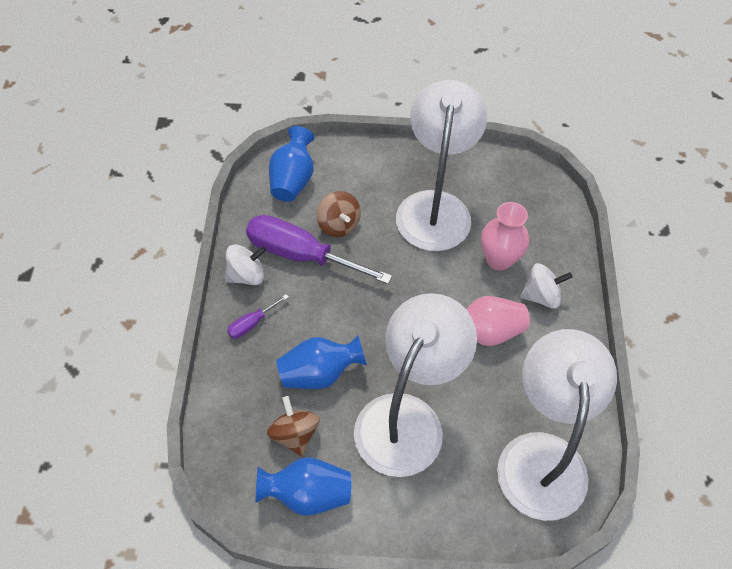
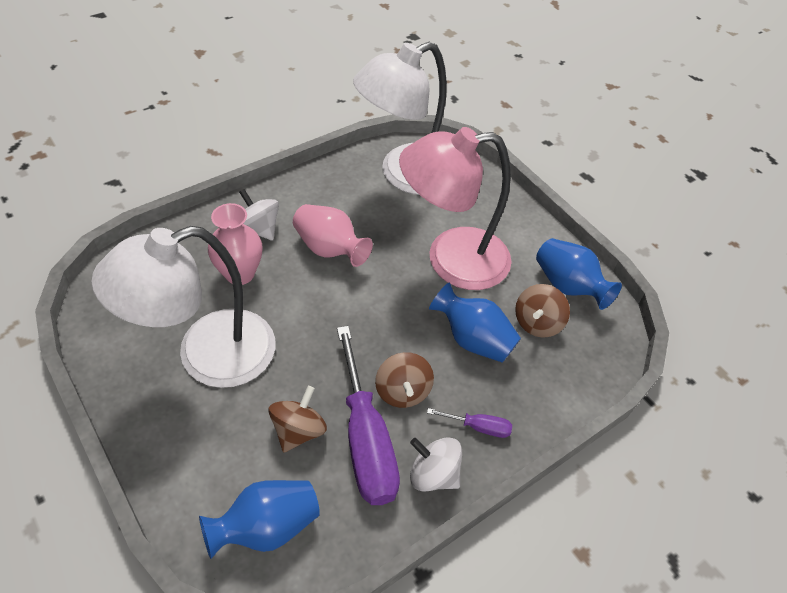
camera: 130 degrees left, 5 degrees down
white lamp [354,293,477,477] -> pink lamp [399,127,512,290]
none -> brown spinning top [375,352,434,408]

